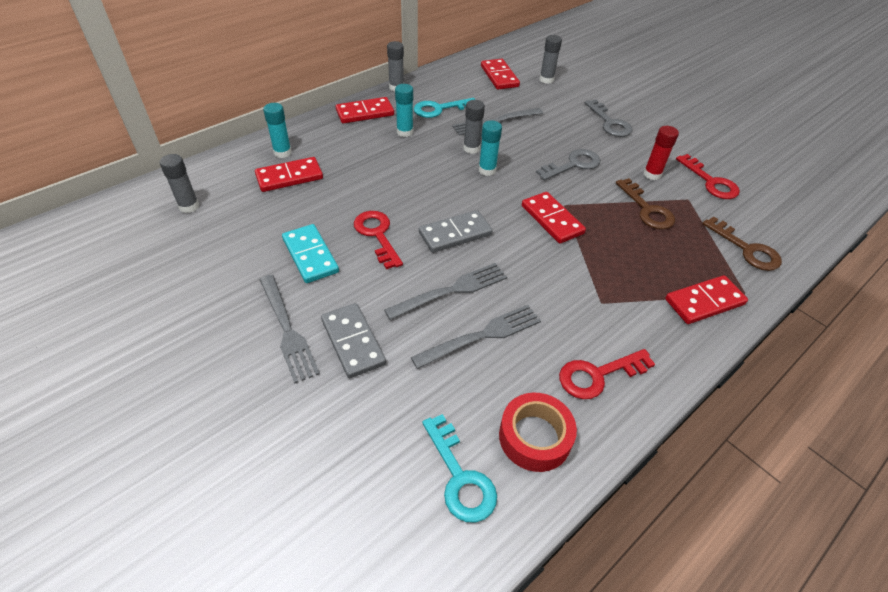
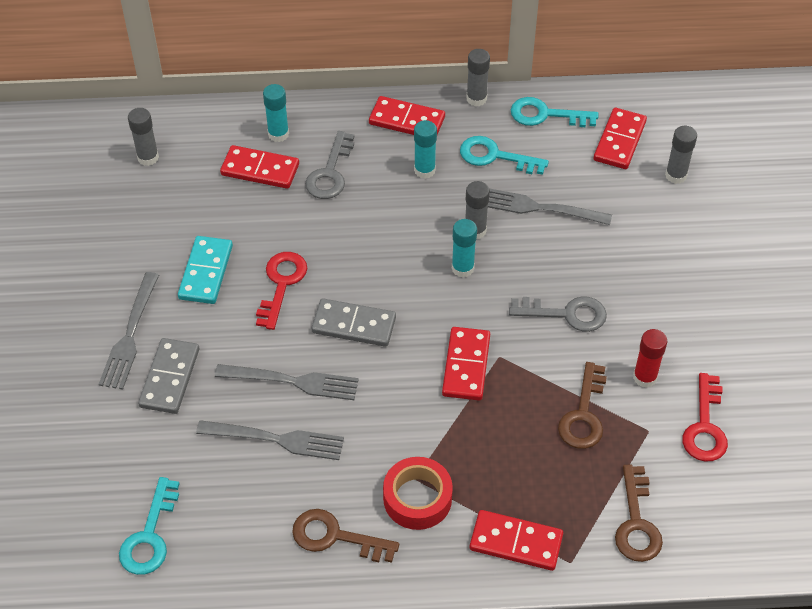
camera: 40 degrees right, 5 degrees up
red tape [499,393,577,472] -> red tape moved to [383,457,453,530]
red key [559,349,655,399] -> brown key [292,509,399,563]
grey key [585,100,632,137] -> grey key moved to [305,131,354,199]
none -> turquoise key [511,97,598,127]

